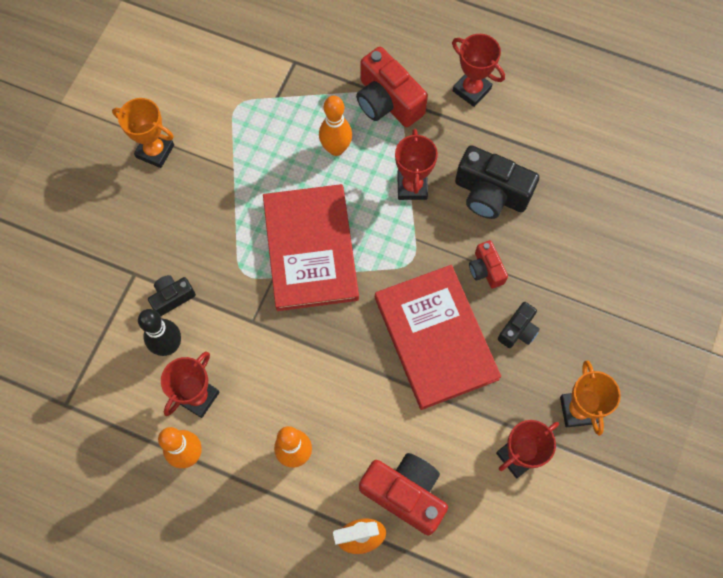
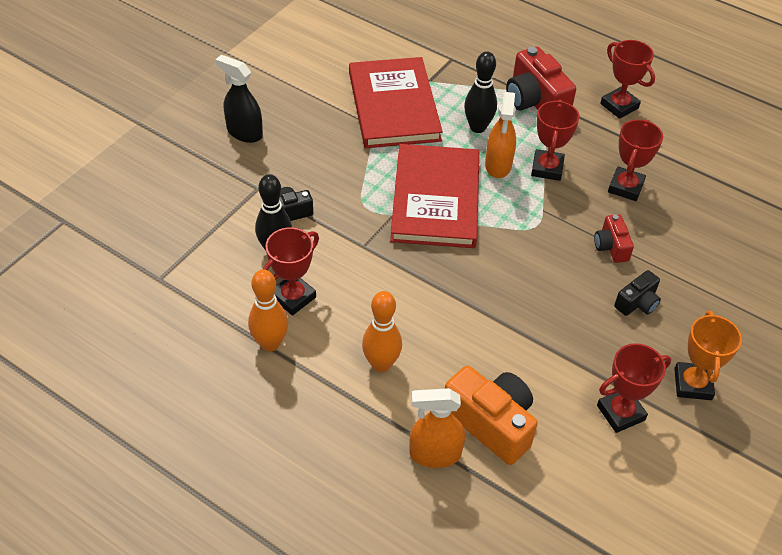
camera: 10 degrees right, 20 degrees down
orange trophy [112,98,174,168] -> none
orange bowling pin [319,96,352,156] -> black bowling pin [464,51,497,133]
red camera [359,453,448,536] -> orange camera [445,366,538,465]
red book [375,265,501,410] -> red book moved to [349,57,443,148]
black camera [455,145,539,219] -> red trophy [608,119,663,201]
none -> black spray bottle [215,55,263,143]
none -> orange spray bottle [485,92,516,178]

